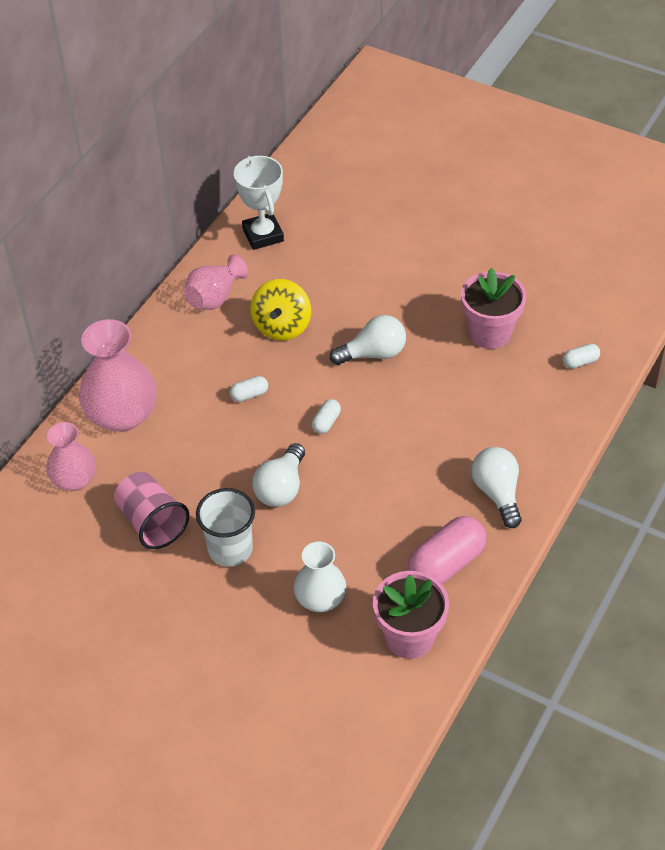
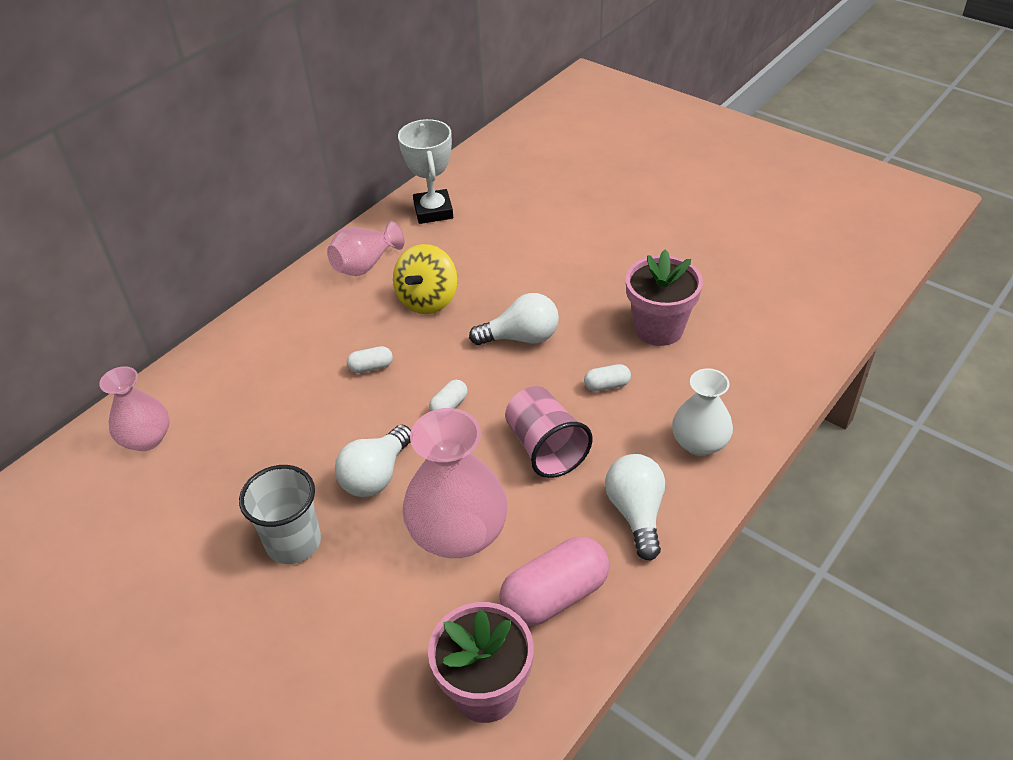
camera: 10 degrees right, 5 degrees down
pink vase [79,319,157,432] -> pink vase moved to [402,408,507,558]
pink cup [114,472,190,549] -> pink cup moved to [505,386,593,478]
white vase [294,542,346,612] -> white vase moved to [672,368,733,456]
white capsule [563,344,600,369] -> white capsule moved to [584,364,631,391]

